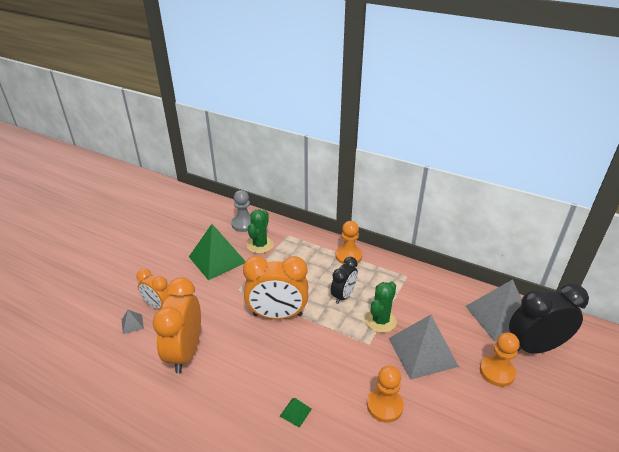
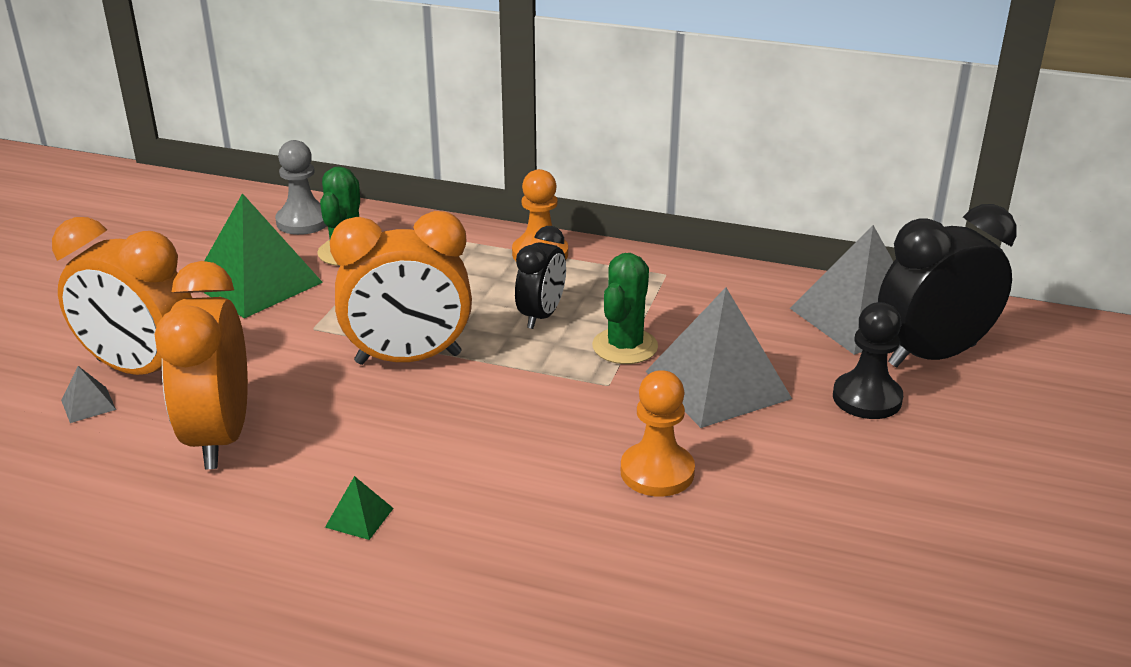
camera: 10 degrees left, 5 degrees down
orange clock [136,269,171,310] -> orange clock [52,217,192,375], size x1.68
green pyramid [280,398,312,428] -> green pyramid moved to [325,476,394,540]
orange pawn [480,332,520,387] -> black pawn [833,302,903,419]

